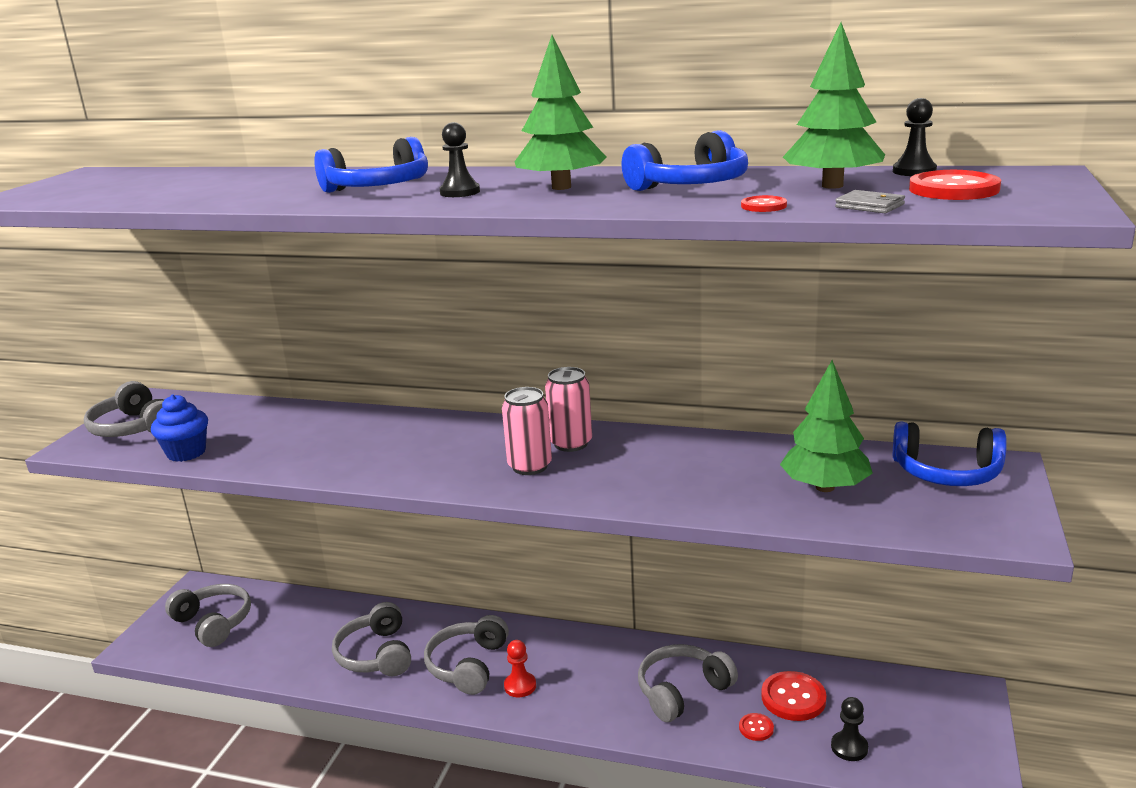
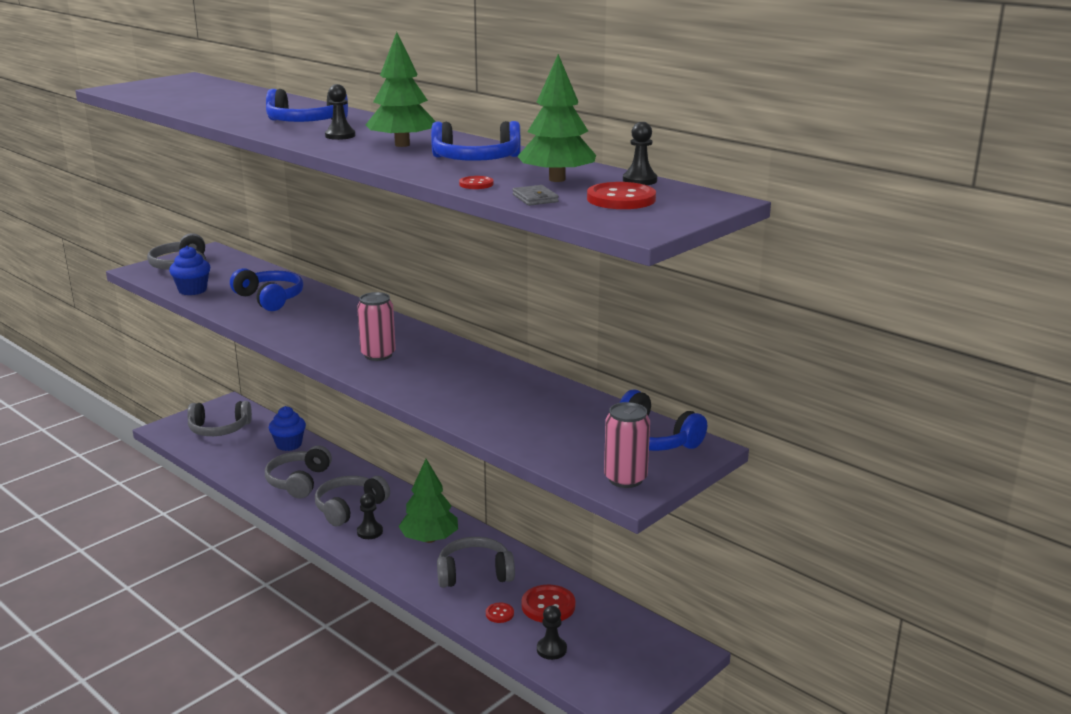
camera: 25 degrees right, 0 degrees up
grey headphones [165,584,251,647] -> grey headphones turned 105 degrees clockwise [187,401,252,436]
red pawn [504,640,536,697] -> black pawn [357,493,383,539]
pink can [545,367,592,452] -> pink can moved to [604,402,650,488]
green tree [780,360,873,492] -> green tree moved to [398,459,458,543]
none -> blue headphones [230,268,303,311]
none -> blue cupcake [269,406,306,451]

